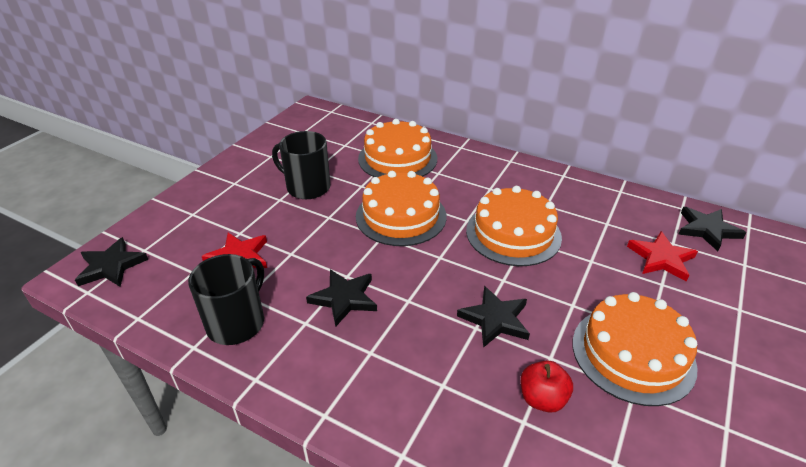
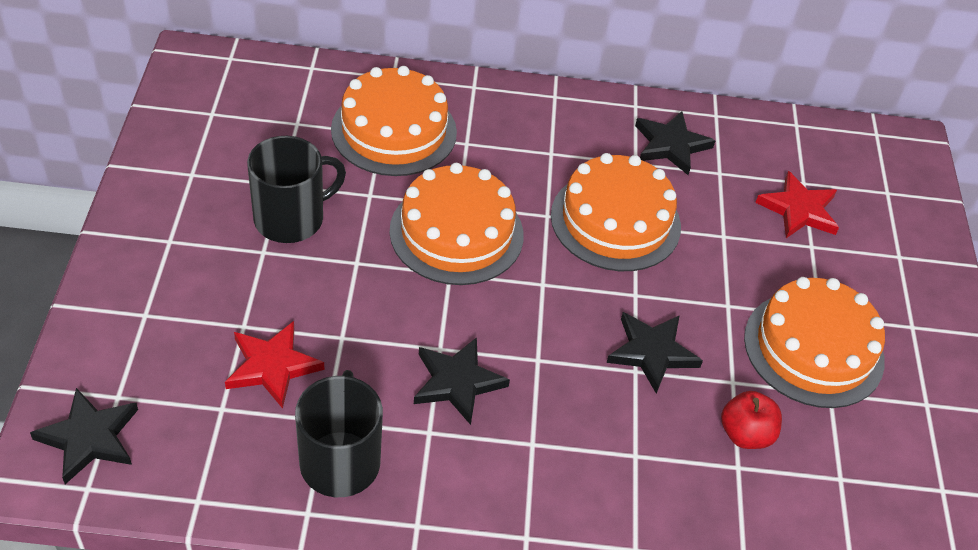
camera: 30 degrees left, 10 degrees up
black mug [272,131,330,199] -> black mug turned 150 degrees clockwise [247,136,346,243]
black star [678,207,746,251] -> black star moved to [635,111,715,175]

